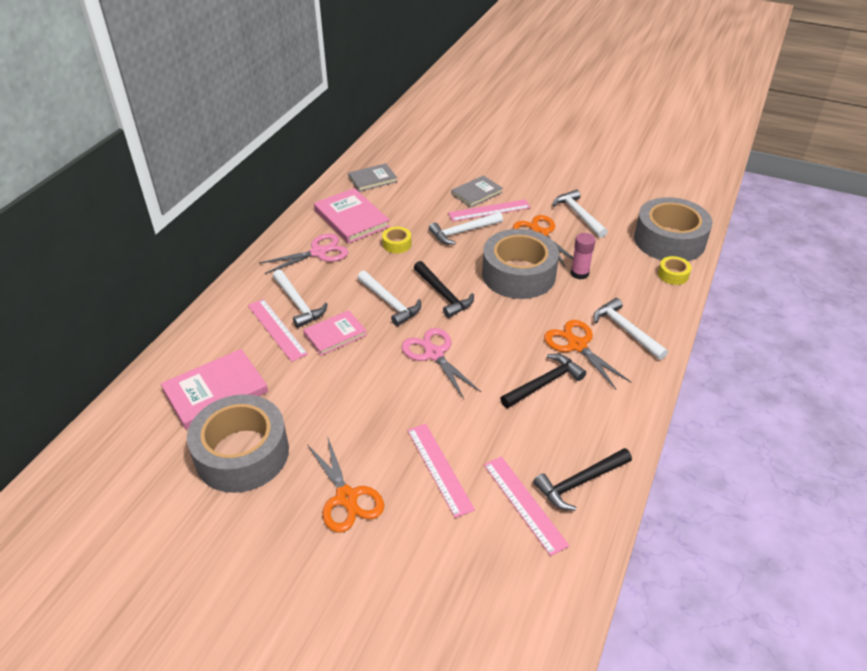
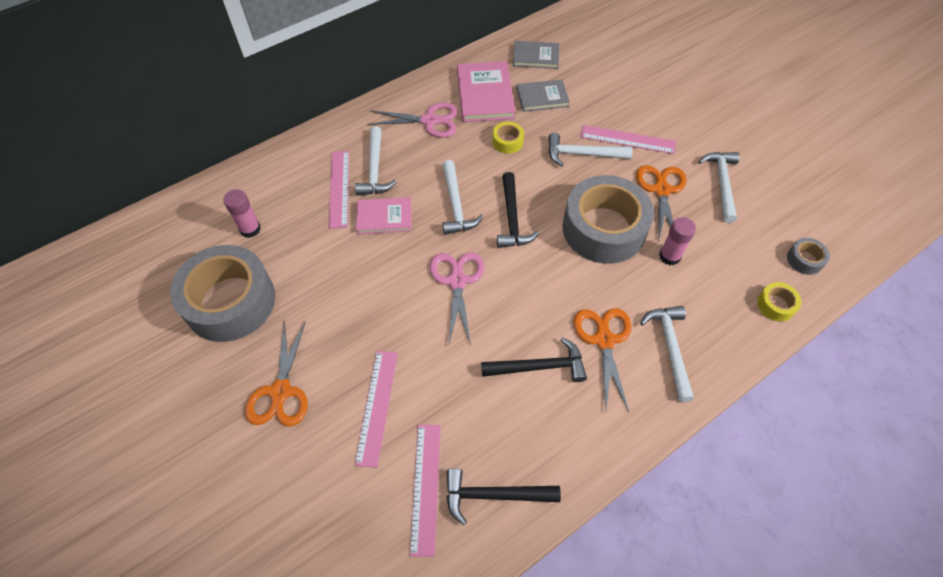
camera: 30 degrees right, 15 degrees up
pink book [161,349,268,430] -> pink glue stick [223,189,261,238]
grey book [452,175,503,208] -> grey book moved to [516,80,570,112]
grey tape [634,197,712,261] -> grey tape [787,238,830,275], size x0.41

